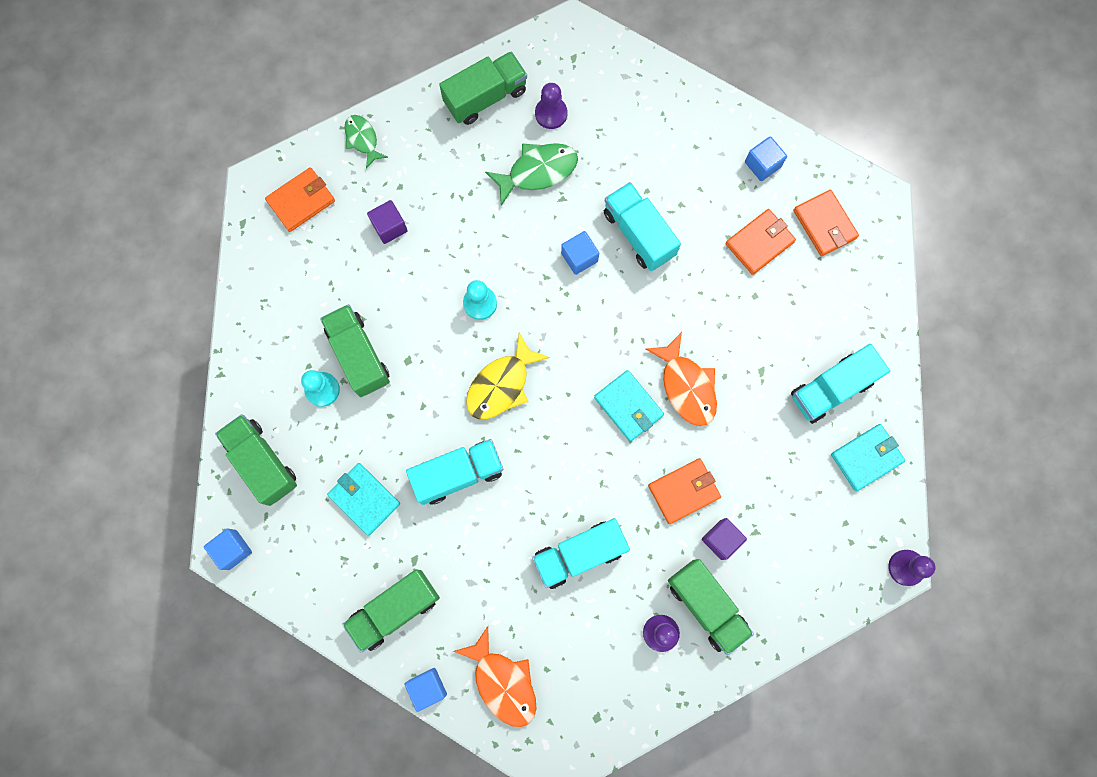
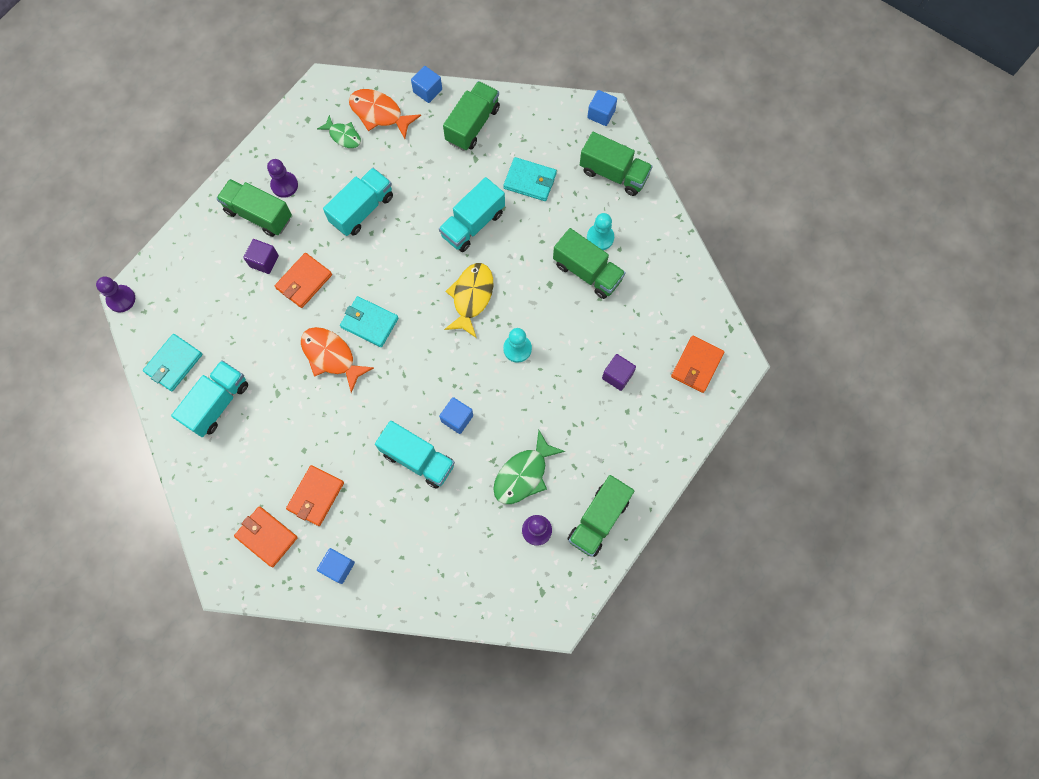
camera: 155 degrees right, 5 degrees down
green fish [344,115,388,169] -> green fish moved to [317,115,361,148]

